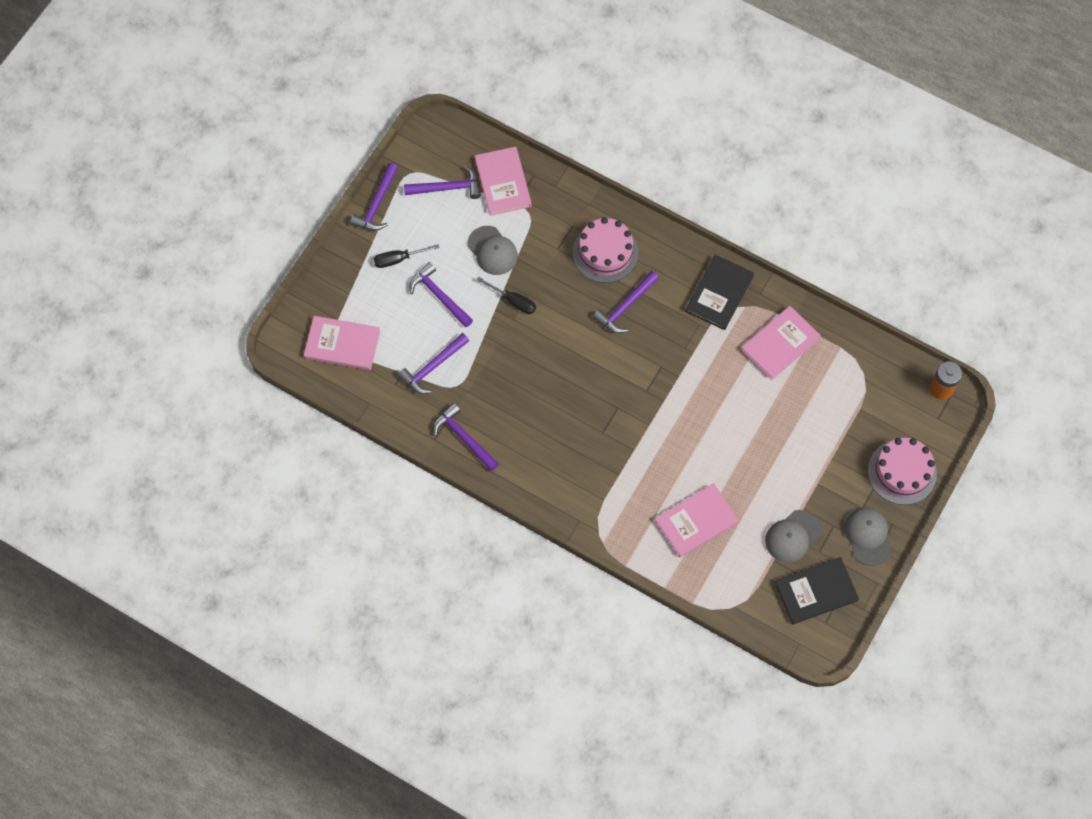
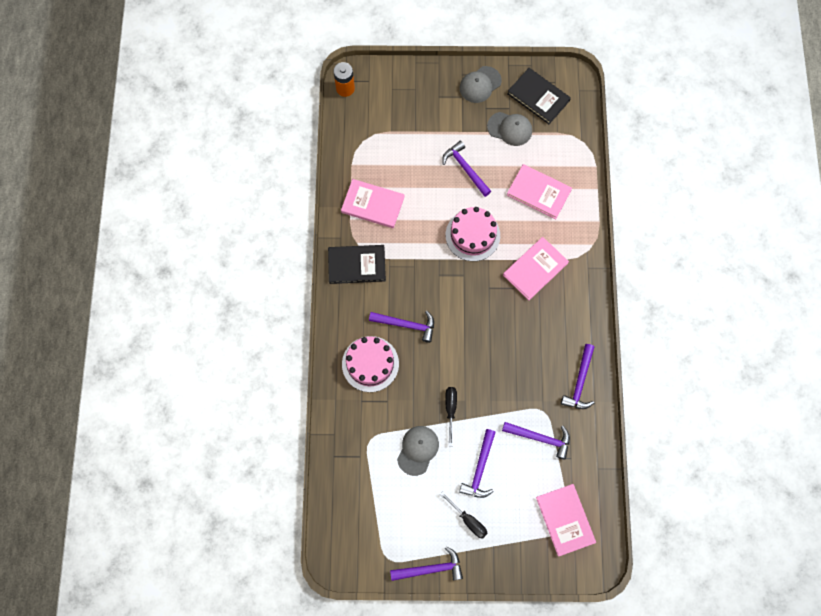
camera: 120 degrees left, 5 degrees up
purple hammer [404,166,481,199] -> purple hammer moved to [442,140,491,197]
pink book [475,147,531,216] -> pink book moved to [503,237,569,300]
pink cake [868,437,937,505] -> pink cake moved to [446,207,500,261]

